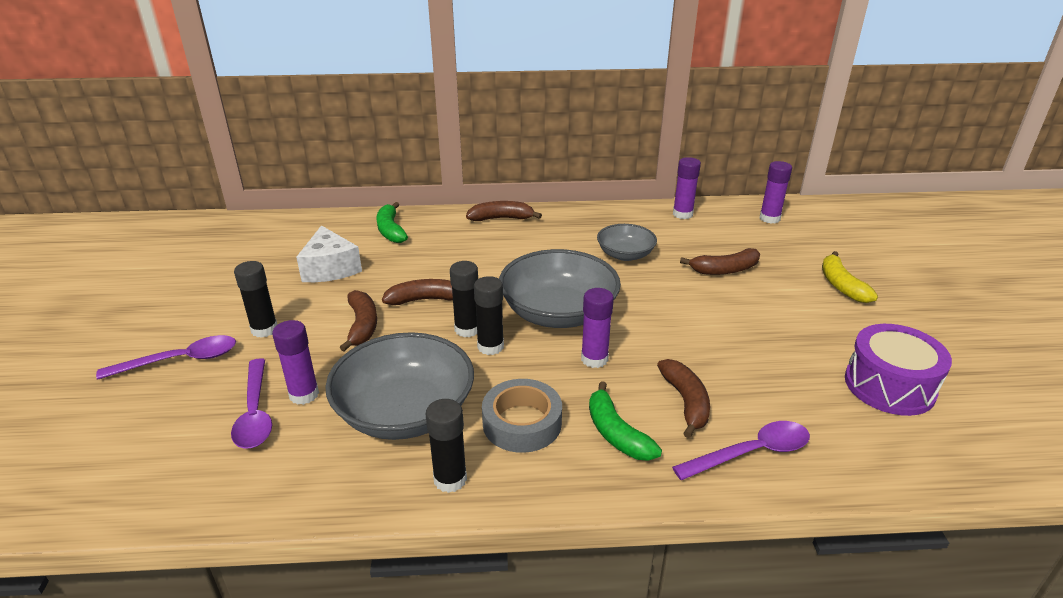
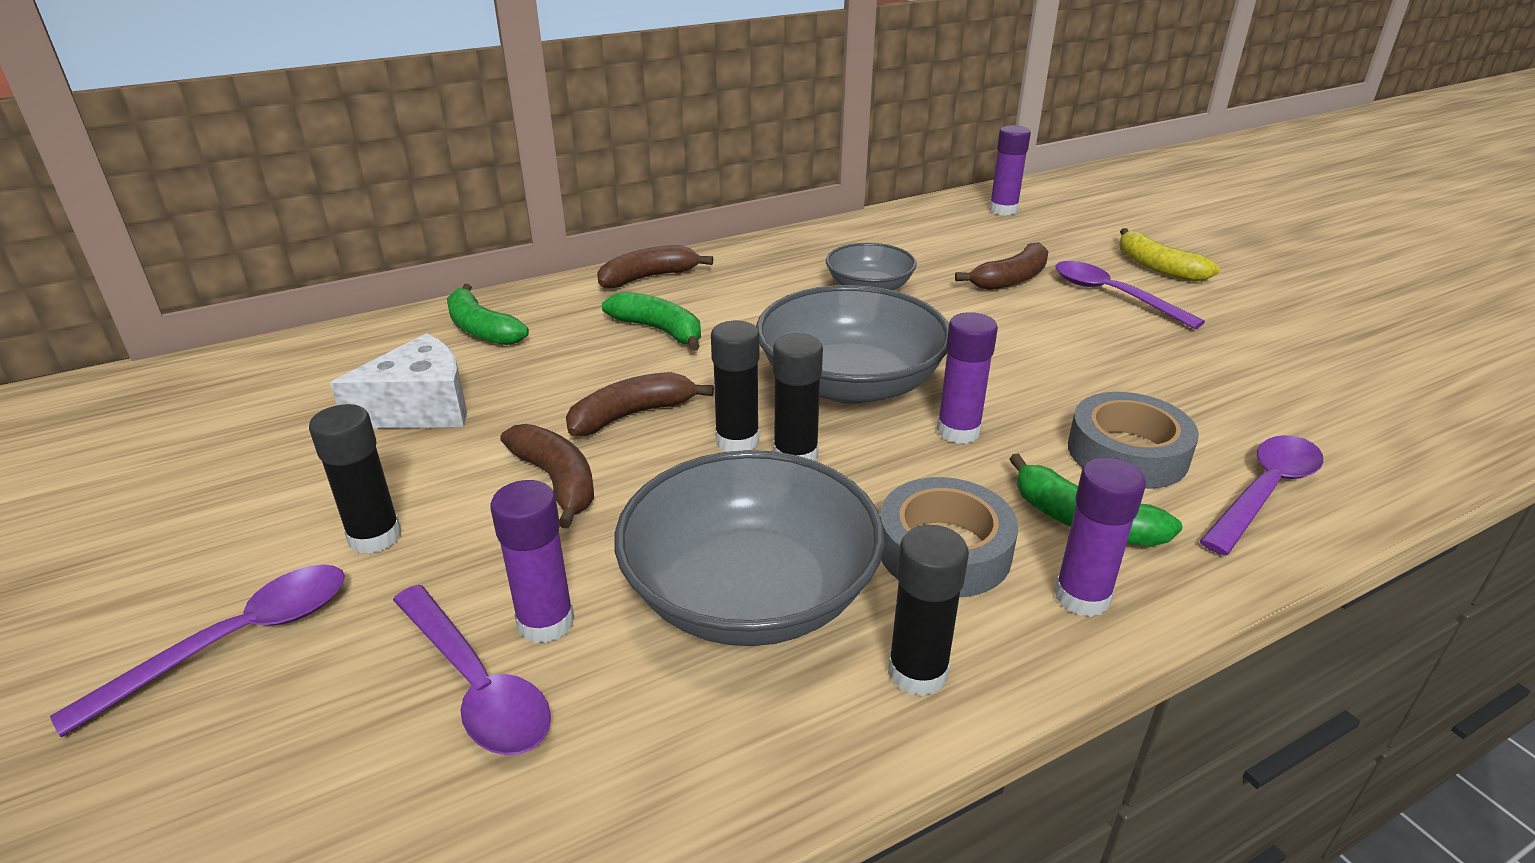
camera: 25 degrees left, 0 degrees up
white cheese [296,225,362,282] -> white cheese turned 75 degrees counterclockwise [330,333,467,429]
brown banana [657,359,710,438] -> grey tape [1068,392,1199,489]
purple glue stick [673,157,701,219] -> purple glue stick moved to [1054,457,1146,617]
purple drum [845,324,952,416] -> none
none -> green banana [602,292,701,351]
none -> purple spoon [1056,261,1205,329]

